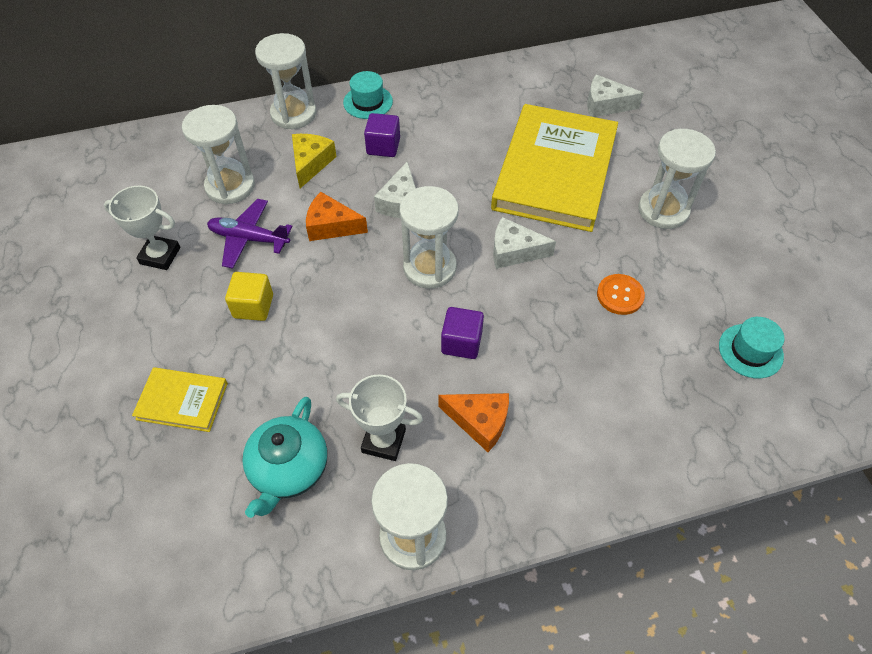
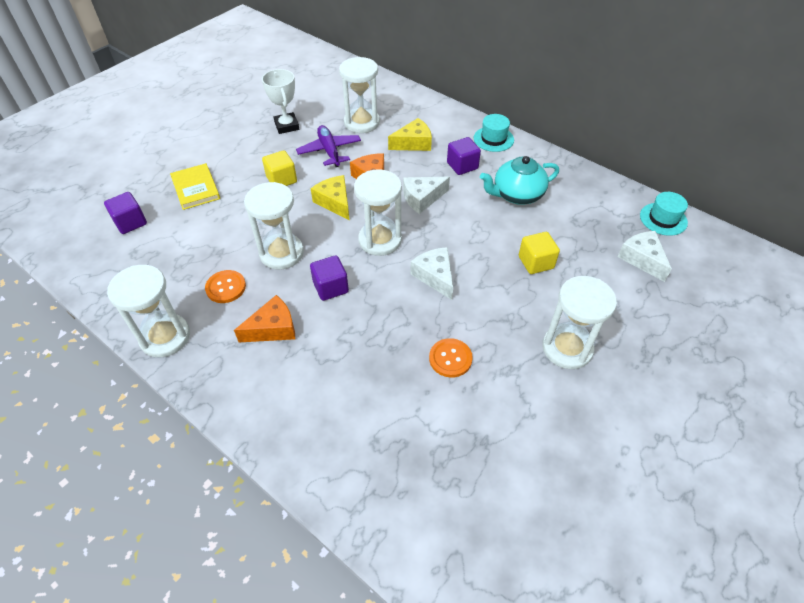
camera: 55 degrees right, 5 degrees down
turquoise teapot [242,397,327,518] -> turquoise teapot moved to [480,156,559,205]
white hourglass [255,33,316,129] -> white hourglass moved to [244,182,304,269]
white trophy [336,375,423,461] -> orange button [205,270,246,303]
orange cheese [439,393,509,452] -> orange cheese turned 105 degrees counterclockwise [234,295,295,343]
yellow book [491,104,618,232] -> yellow cube [519,232,560,274]
turquoise hat [719,317,784,378] -> turquoise hat moved to [640,192,688,236]
none -> purple cube [104,192,147,234]
none -> yellow cheese [311,175,349,220]

